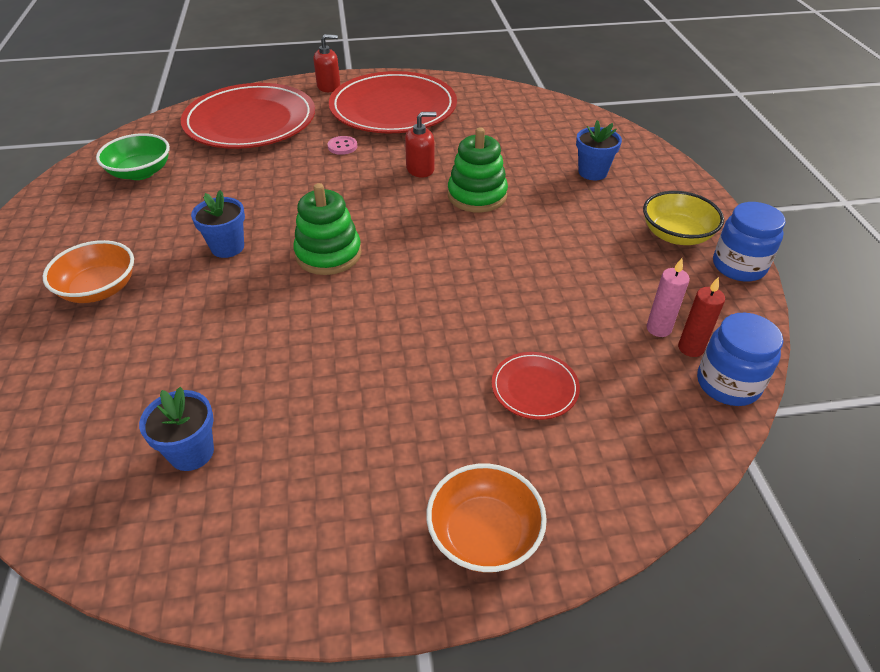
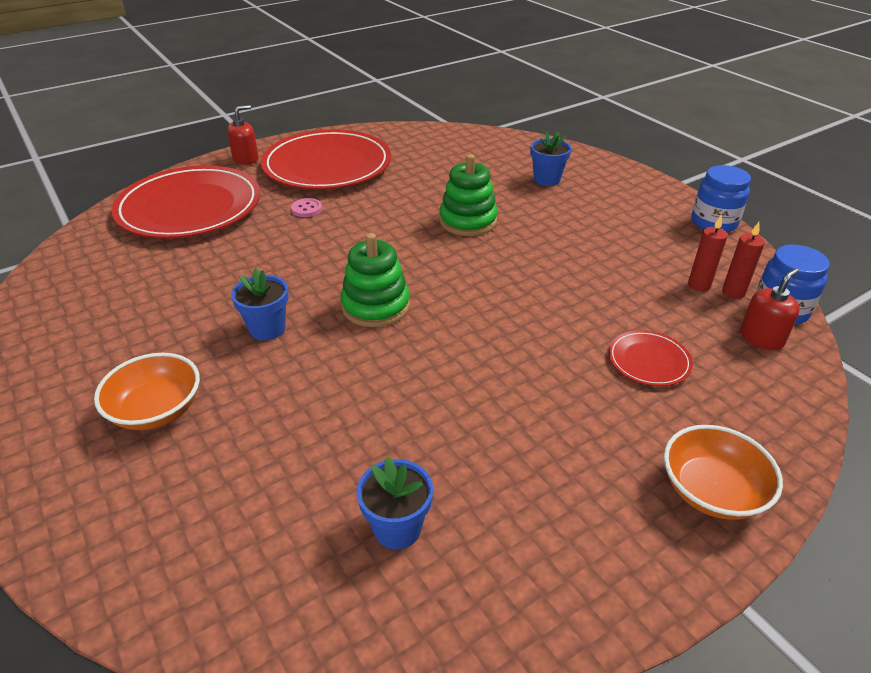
camera: 25 degrees left, 5 degrees down
green bowl [96,133,170,180] -> none
red soap dispenser [405,112,436,178] -> red soap dispenser moved to [740,268,800,350]
yellow bowl [643,191,724,245] -> none
pink candle [647,258,690,337] -> red candle [688,214,728,292]

